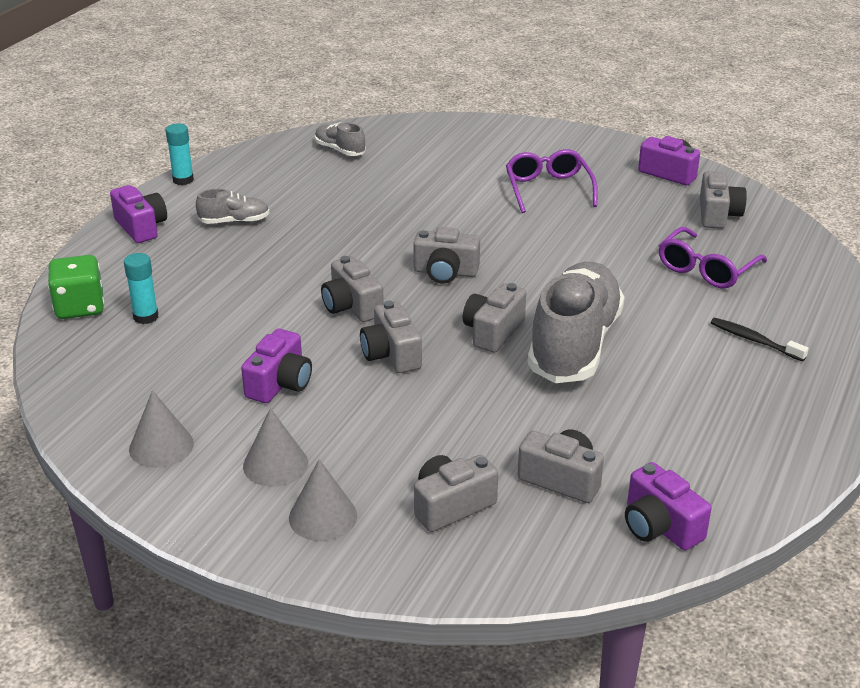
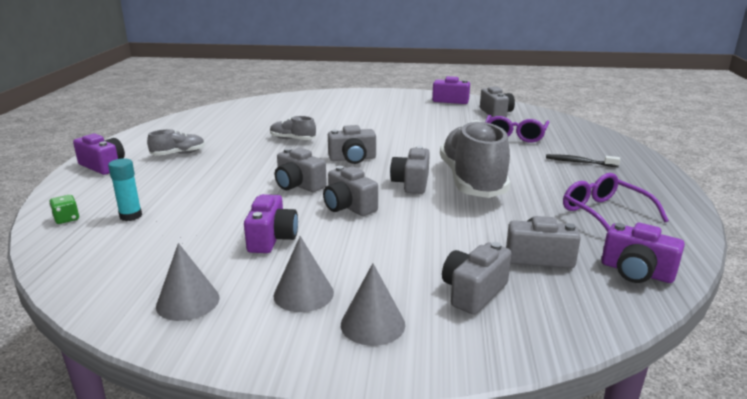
camera: 20 degrees left, 10 degrees down
green dice [48,255,104,319] -> green dice [49,195,79,224], size x0.52
turquoise glue stick [166,123,194,185] -> none
grey shoe [315,122,366,156] -> grey shoe moved to [270,116,316,140]
purple glasses [506,149,598,213] -> purple glasses moved to [563,173,669,232]

